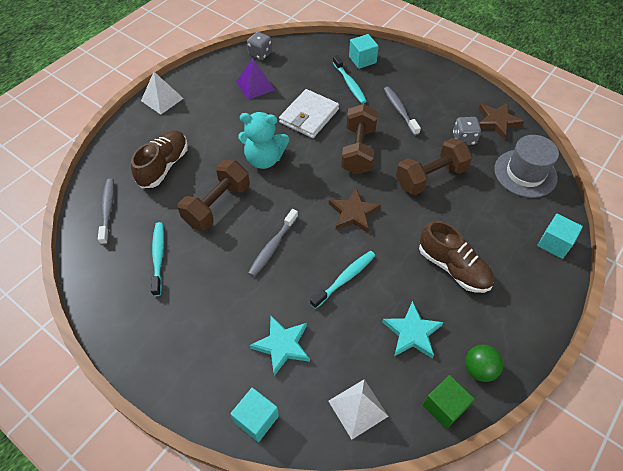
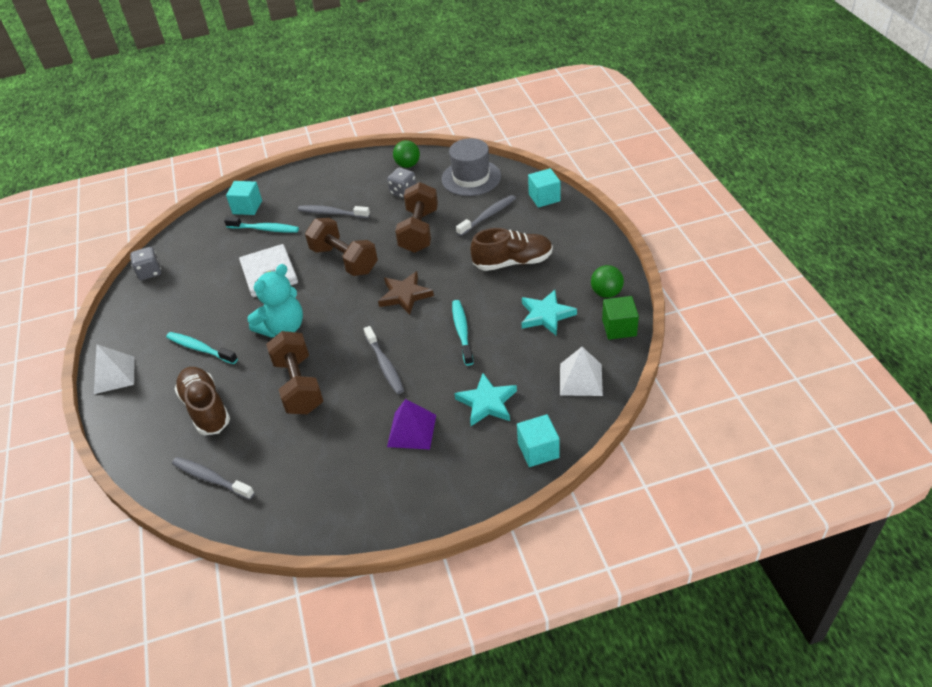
camera: 50 degrees left, 10 degrees down
turquoise toothbrush [151,222,164,296] -> turquoise toothbrush moved to [166,332,238,364]
purple pyramid [236,58,275,100] -> purple pyramid moved to [387,399,436,450]
brown star [479,103,524,139] -> green ball [393,140,420,168]
none -> grey toothbrush [456,195,516,236]

